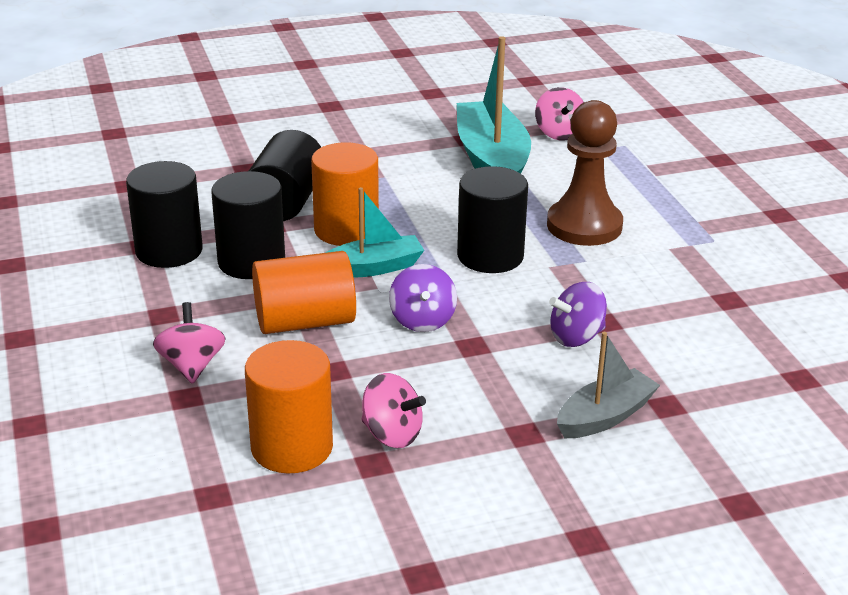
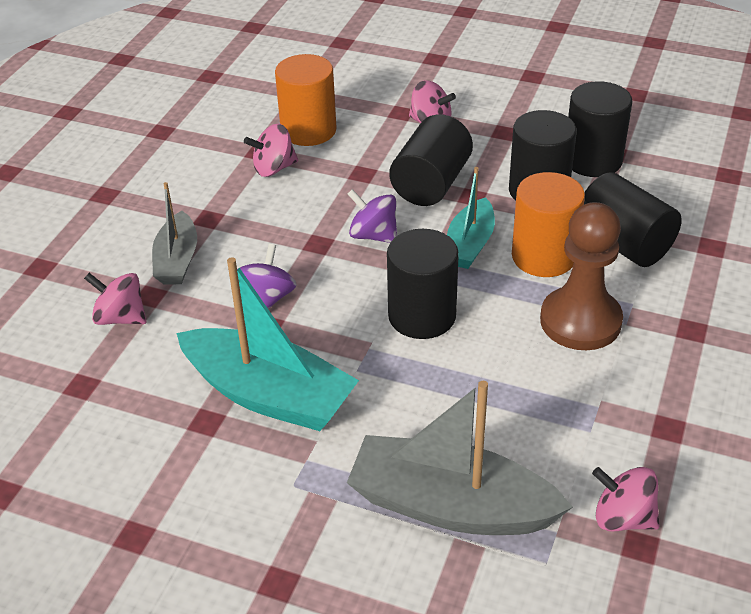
camera: 130 degrees right, 10 degrees up
orange cylinder [252,251,356,334] -> black cylinder [389,114,473,206]
turquoise boat [457,36,531,174] -> turquoise boat moved to [176,257,359,431]
brown pawn [547,100,623,246] -> brown pawn moved to [540,202,623,350]
none -> pink spinning top [84,273,147,325]
none -> grey boat [347,381,573,535]

